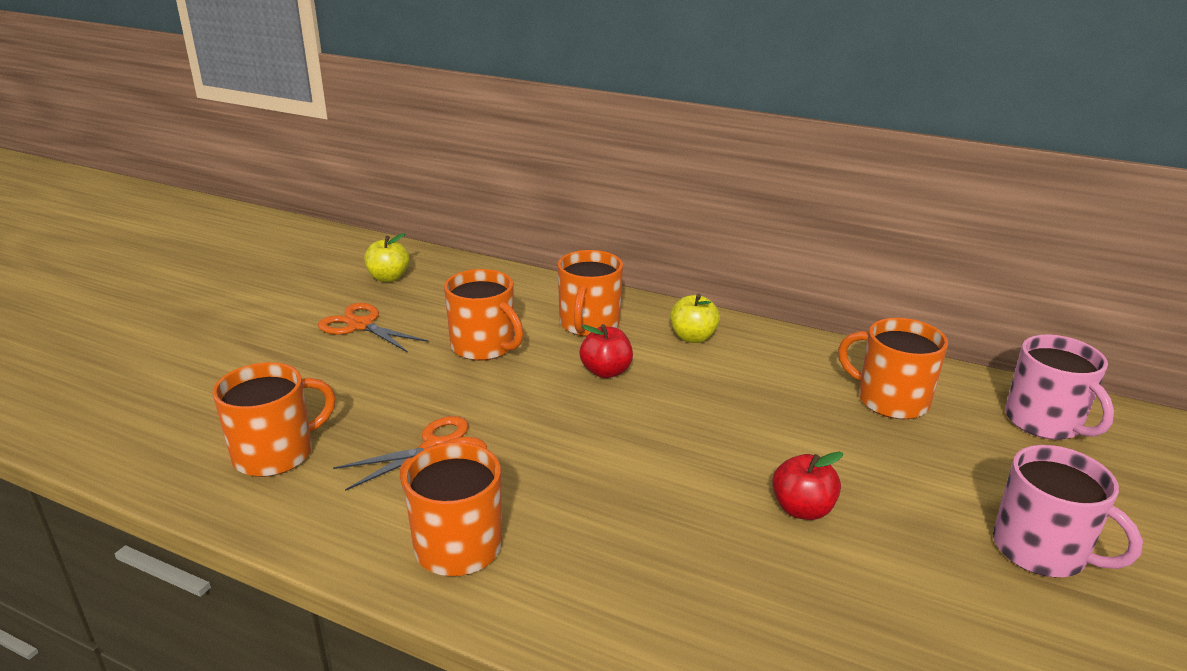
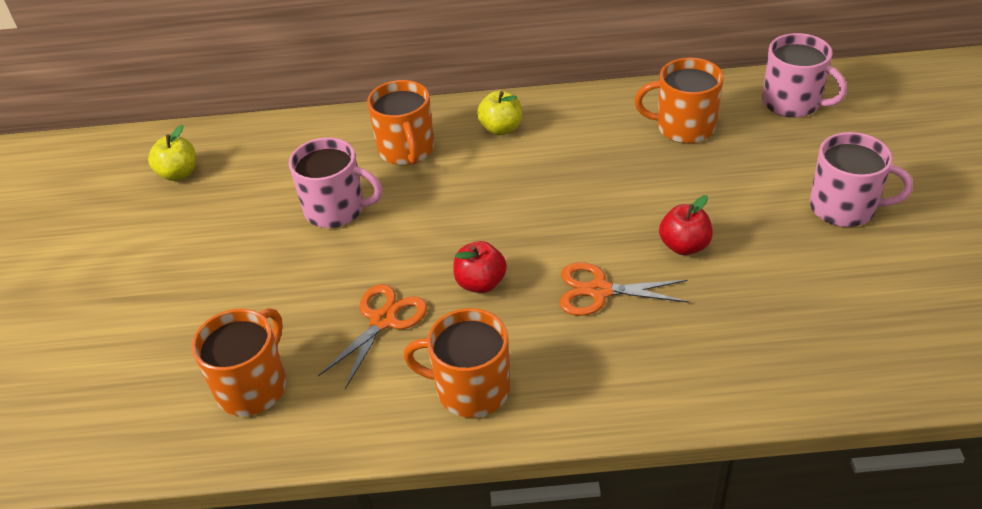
camera: 25 degrees left, 15 degrees up
orange scissors [318,303,429,353] -> orange scissors moved to [560,262,690,316]
orange mug [444,269,523,361] -> pink mug [289,137,383,228]
red apple [580,324,633,378] -> red apple moved to [453,241,507,293]

